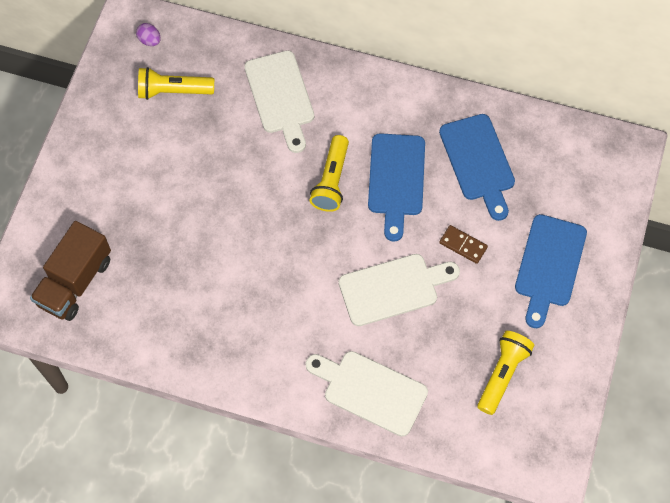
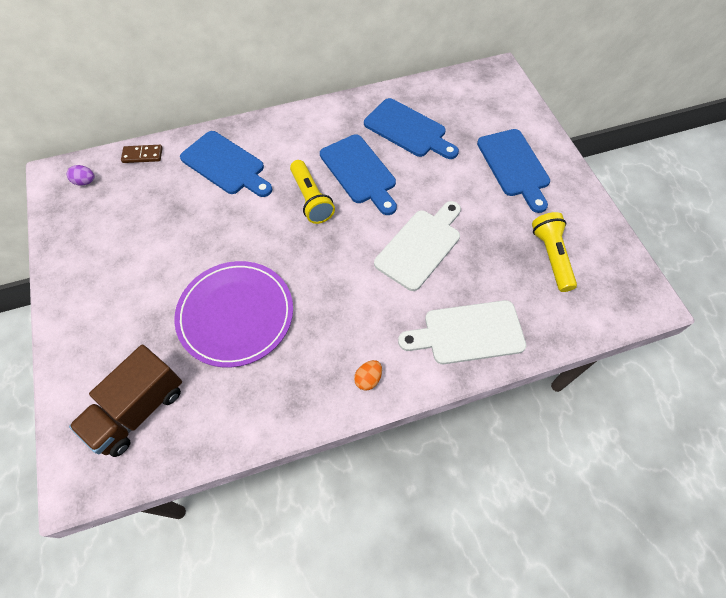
camera: 35 degrees left, 5 degrees down
brown truck [30,221,111,321] -> brown truck turned 45 degrees clockwise [69,344,182,457]
yellow flashlight [138,67,214,100] -> none
white cutting board [244,50,314,153] -> blue cutting board [180,131,272,197]
brown domino [439,225,488,264] -> brown domino moved to [121,145,162,163]
none -> purple plate [174,261,293,368]
none -> orange egg [354,360,382,391]

